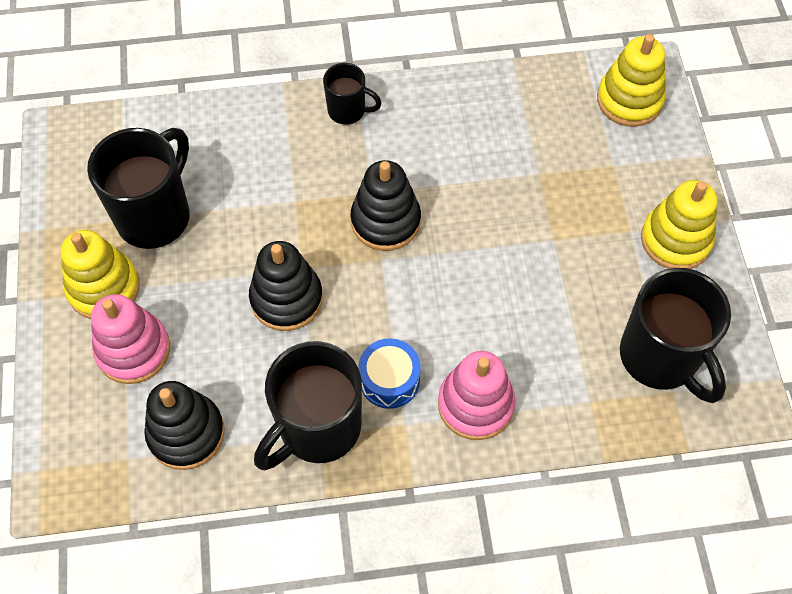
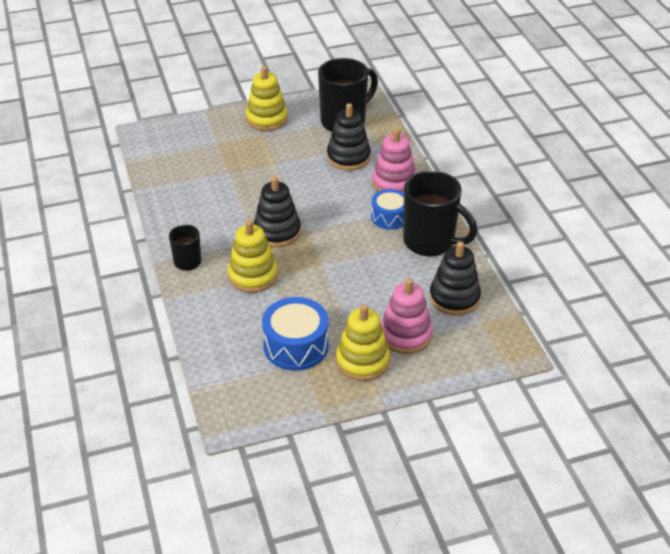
camera: 100 degrees left, 20 degrees down
black mug [87,128,190,249] -> blue drum [262,297,329,371]
black stacking toy [249,241,323,331] -> black stacking toy moved to [327,103,371,171]
yellow stacking toy [597,34,666,127] -> yellow stacking toy moved to [228,220,278,293]

